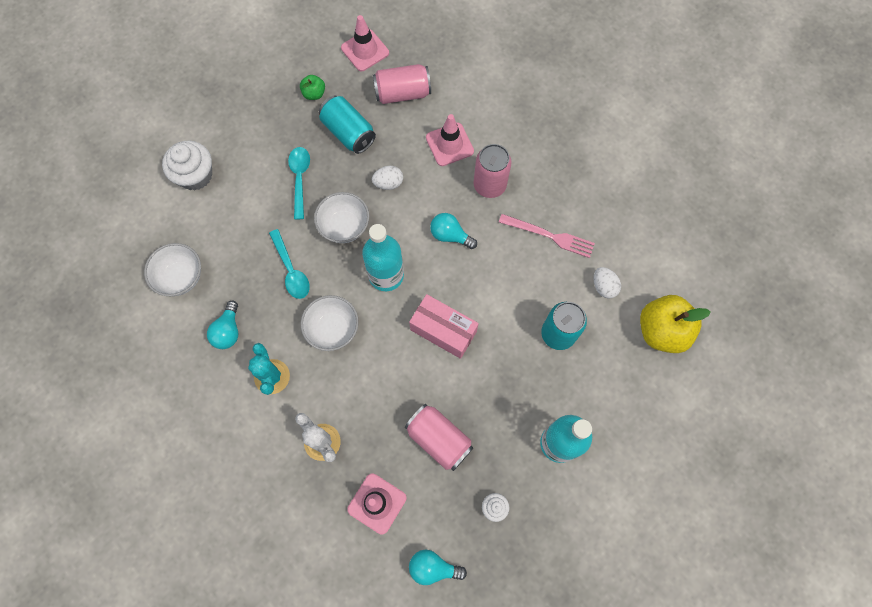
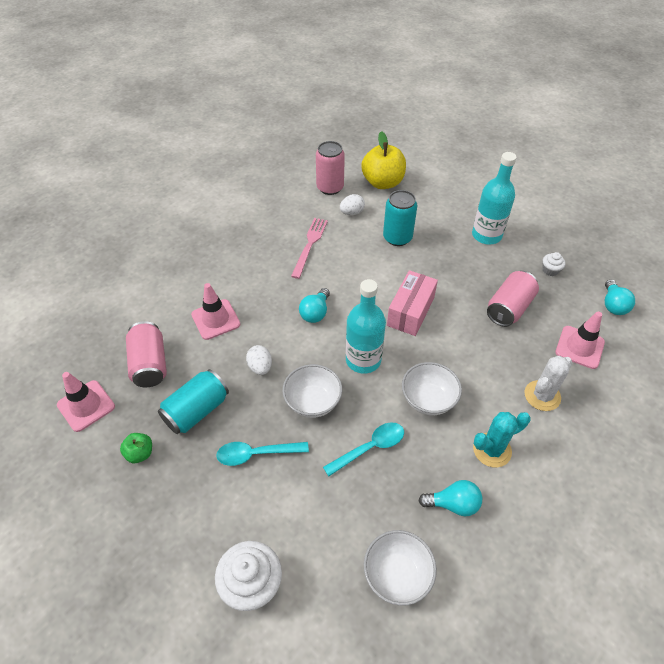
camera: 95 degrees left, 20 degrees down
pink can [473,144,512,198] -> pink can moved to [316,141,345,195]

